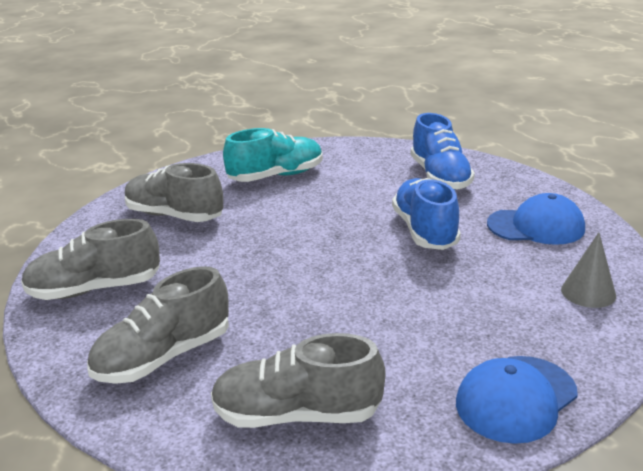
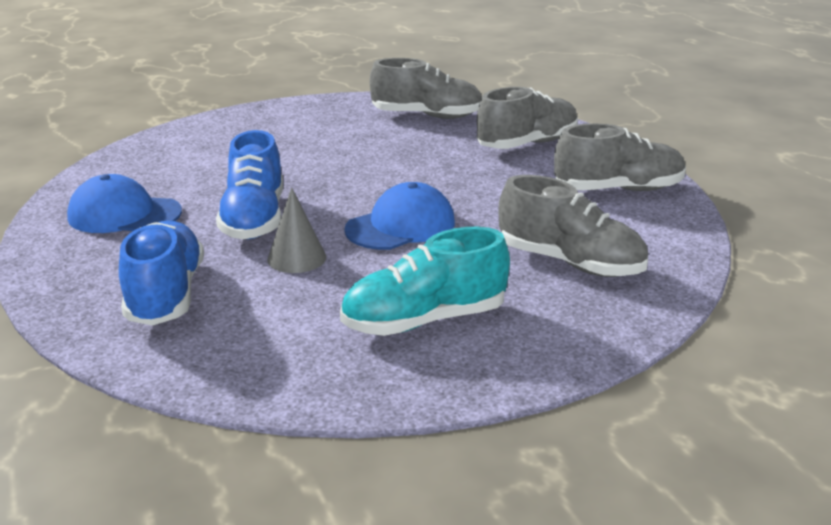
camera: 175 degrees left, 0 degrees up
blue cap [456,356,578,444] -> blue cap moved to [344,182,455,250]
grey cone [561,232,616,308] -> grey cone moved to [267,188,326,273]

